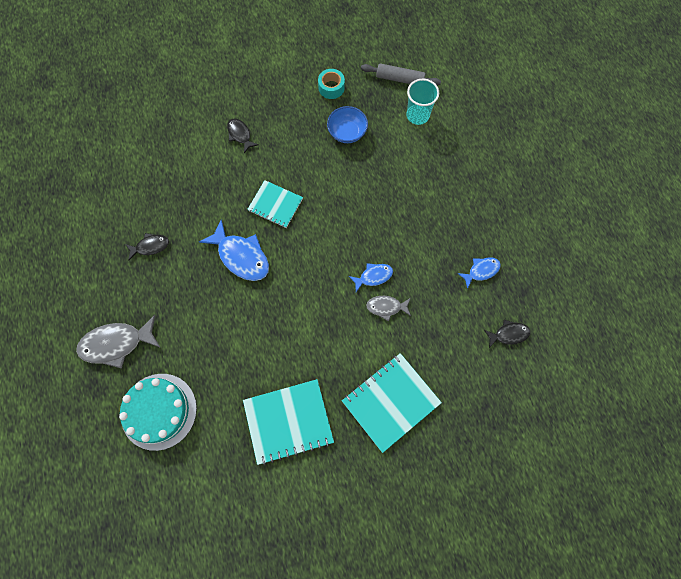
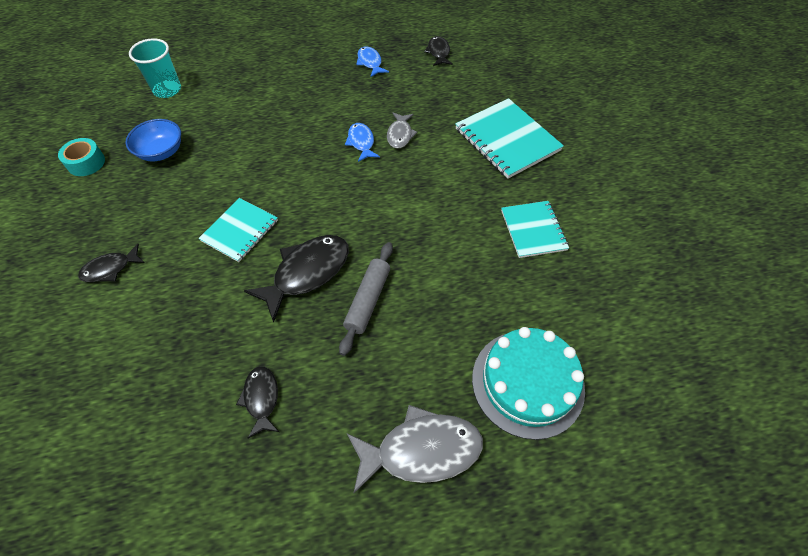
camera: 85 degrees left, 15 degrees down
grey fish [76,315,161,368] -> grey fish turned 90 degrees counterclockwise [347,405,483,493]
blue fish [199,219,269,281] -> black fish [244,235,349,322]
turquoise notebook [243,379,334,465] -> turquoise notebook [501,201,569,258], size x0.64
grey rolling pin [361,63,441,86] -> grey rolling pin moved to [339,242,393,356]

